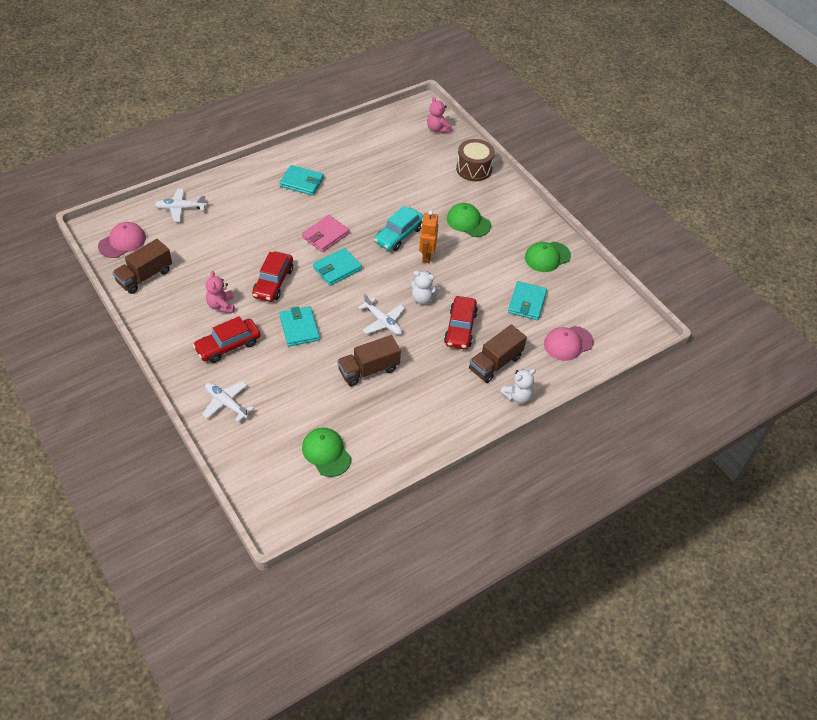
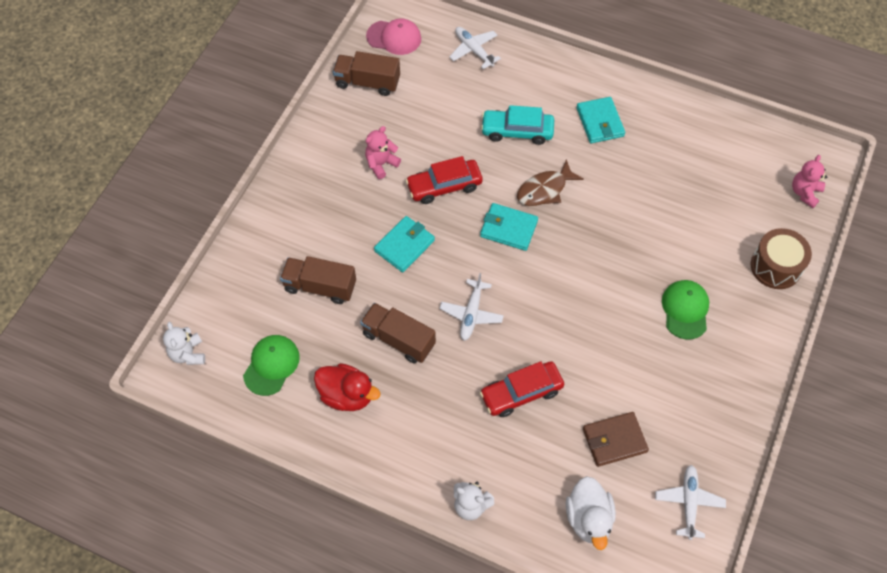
camera: 60 degrees right, 10 degrees up
red car [193,316,261,363] -> none
white plane [202,381,254,422] -> white plane moved to [655,465,726,540]
pink wallet [302,215,349,252] -> brown fish [517,159,584,206]
turquoise car [374,206,424,251] -> turquoise car moved to [481,105,554,145]
white teddy bear [410,271,440,304] -> white teddy bear moved to [163,322,205,365]
orange robot [419,210,438,263] -> none
brown truck [469,324,527,383] -> brown truck moved to [280,256,356,304]
turquoise wallet [508,281,547,320] -> brown wallet [583,412,649,467]
green cap [525,242,571,272] -> none
pink cap [544,326,594,361] -> white duck [566,476,616,550]
none -> red duck [314,363,380,411]

